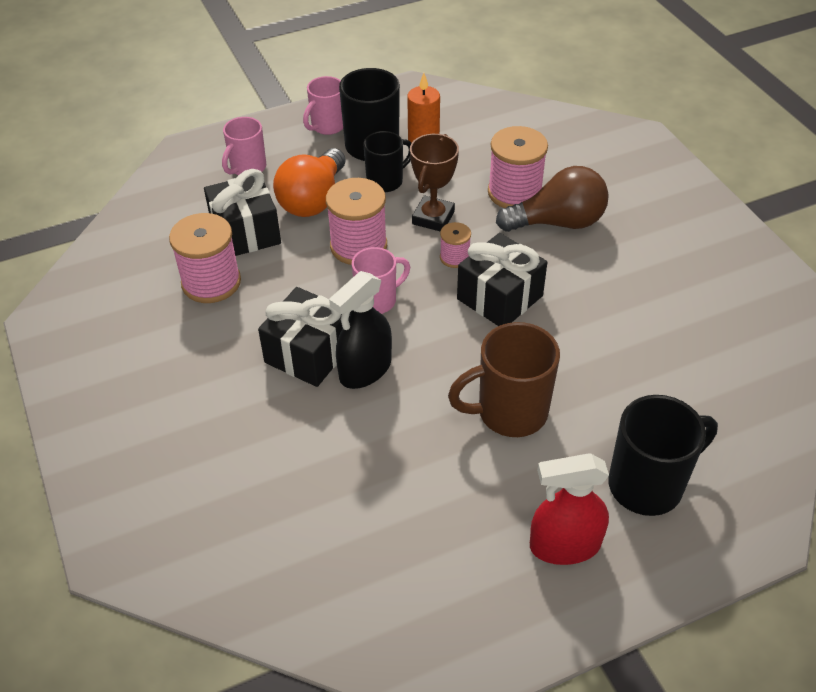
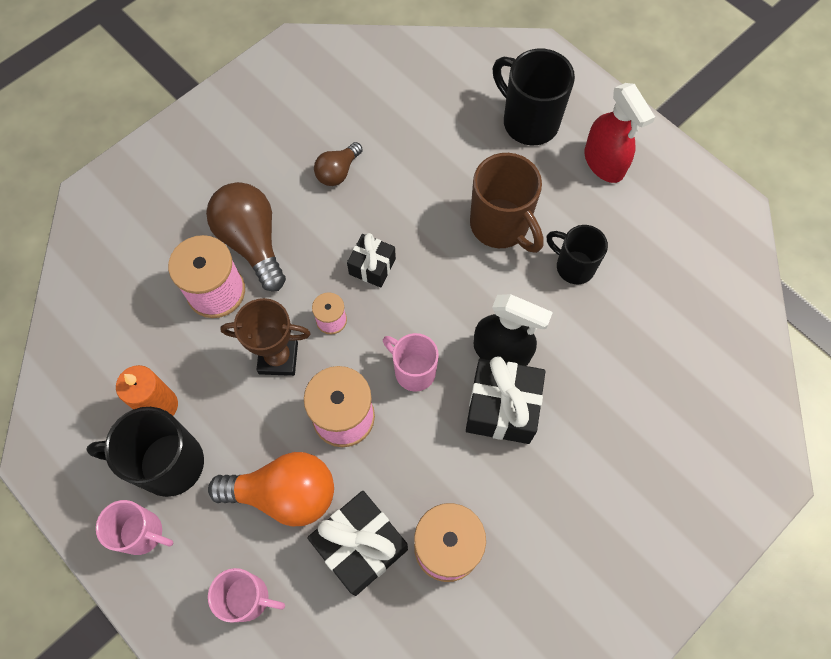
camera: 110 degrees left, 20 degrees up
black mug [363,131,411,192] -> black mug moved to [547,225,608,284]
black gift [457,233,547,326] -> black gift [347,233,396,288], size x0.60
none -> brown light bulb [314,142,363,186]

